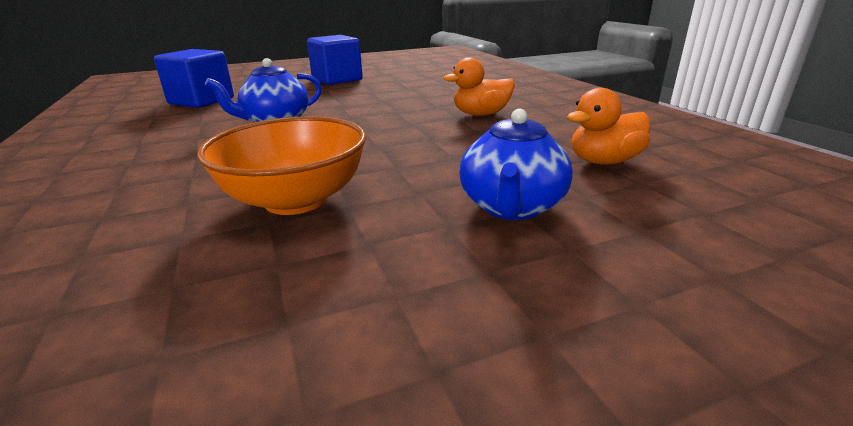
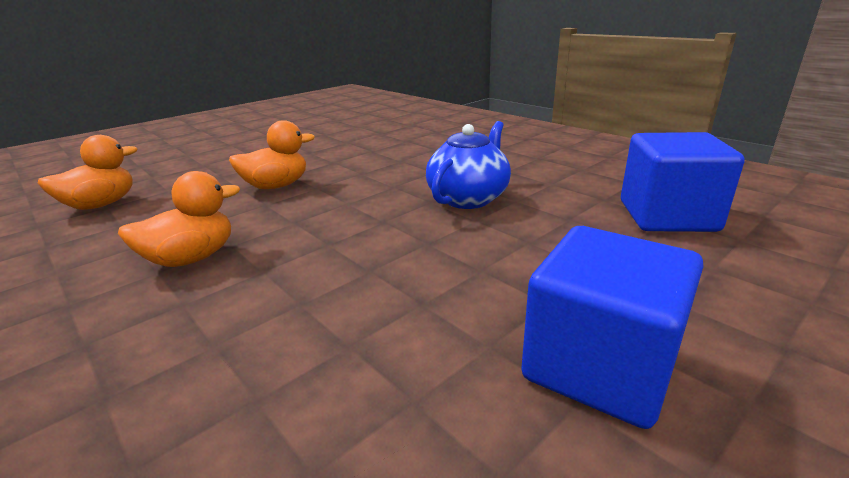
camera: 160 degrees right, 0 degrees up
orange bowl [197,116,366,215] -> none
blue teapot [459,109,573,220] -> none
none -> orange duck [229,120,315,189]

